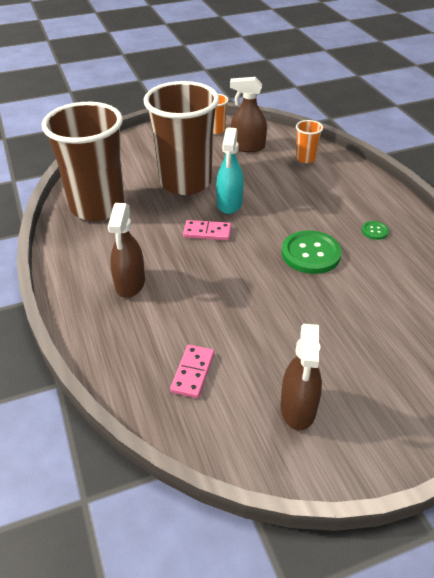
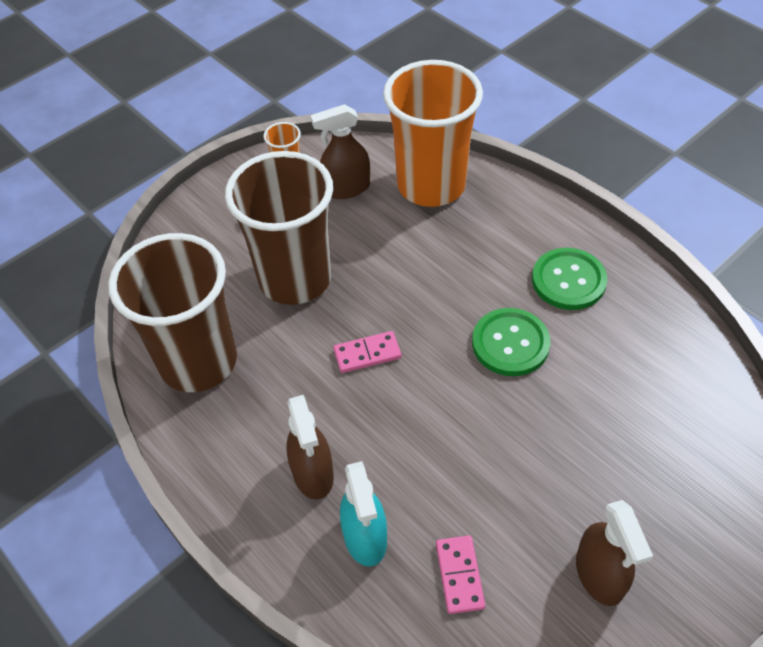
camera: 20 degrees left, 10 degrees up
turquoise spray bottle [216,127,244,214] -> turquoise spray bottle moved to [340,461,387,567]
orange cup [296,120,323,163] -> orange cup [383,60,483,207], size x2.43
green button [362,221,389,240] -> green button [532,248,607,310], size x2.15

